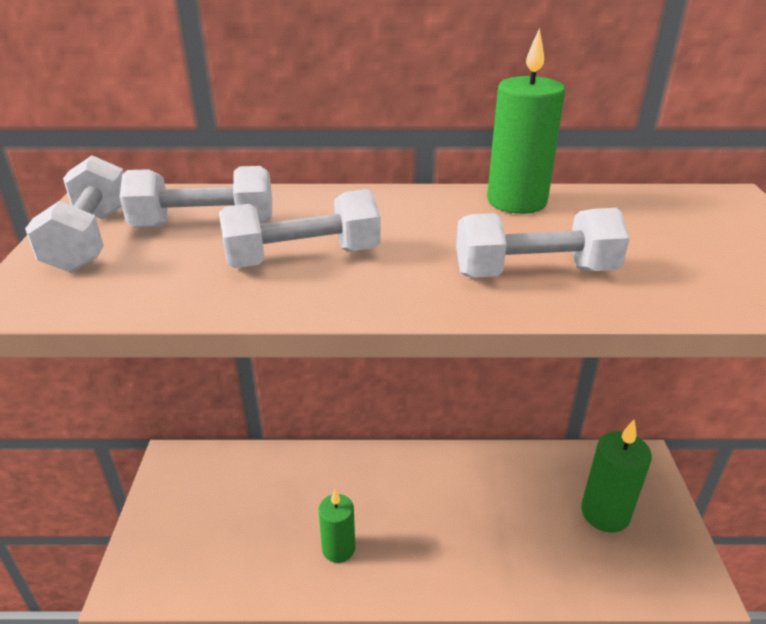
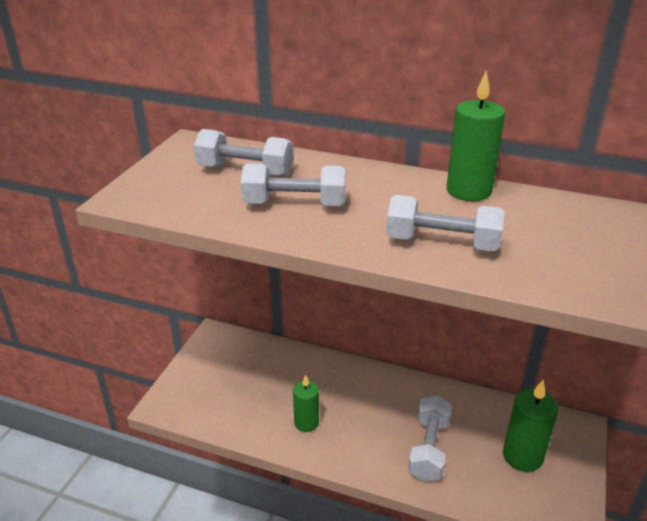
camera: 20 degrees right, 0 degrees up
white dumbbell [25,155,124,273] -> white dumbbell moved to [408,395,452,482]

